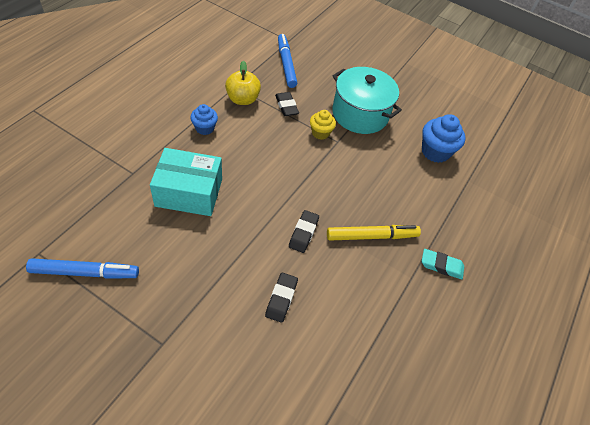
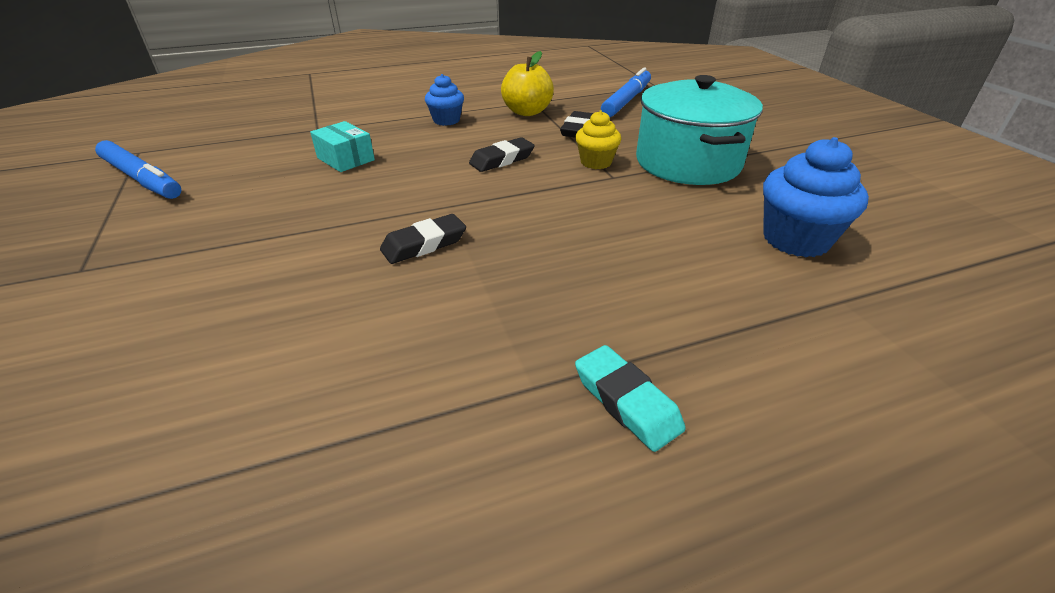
camera: 45 degrees right, 15 degrees down
turquoise box [150,148,222,216] -> turquoise box [310,121,375,172], size x0.53
black eraser [265,273,298,323] -> black eraser moved to [469,137,535,172]
yellow marker [327,225,421,240] -> none

